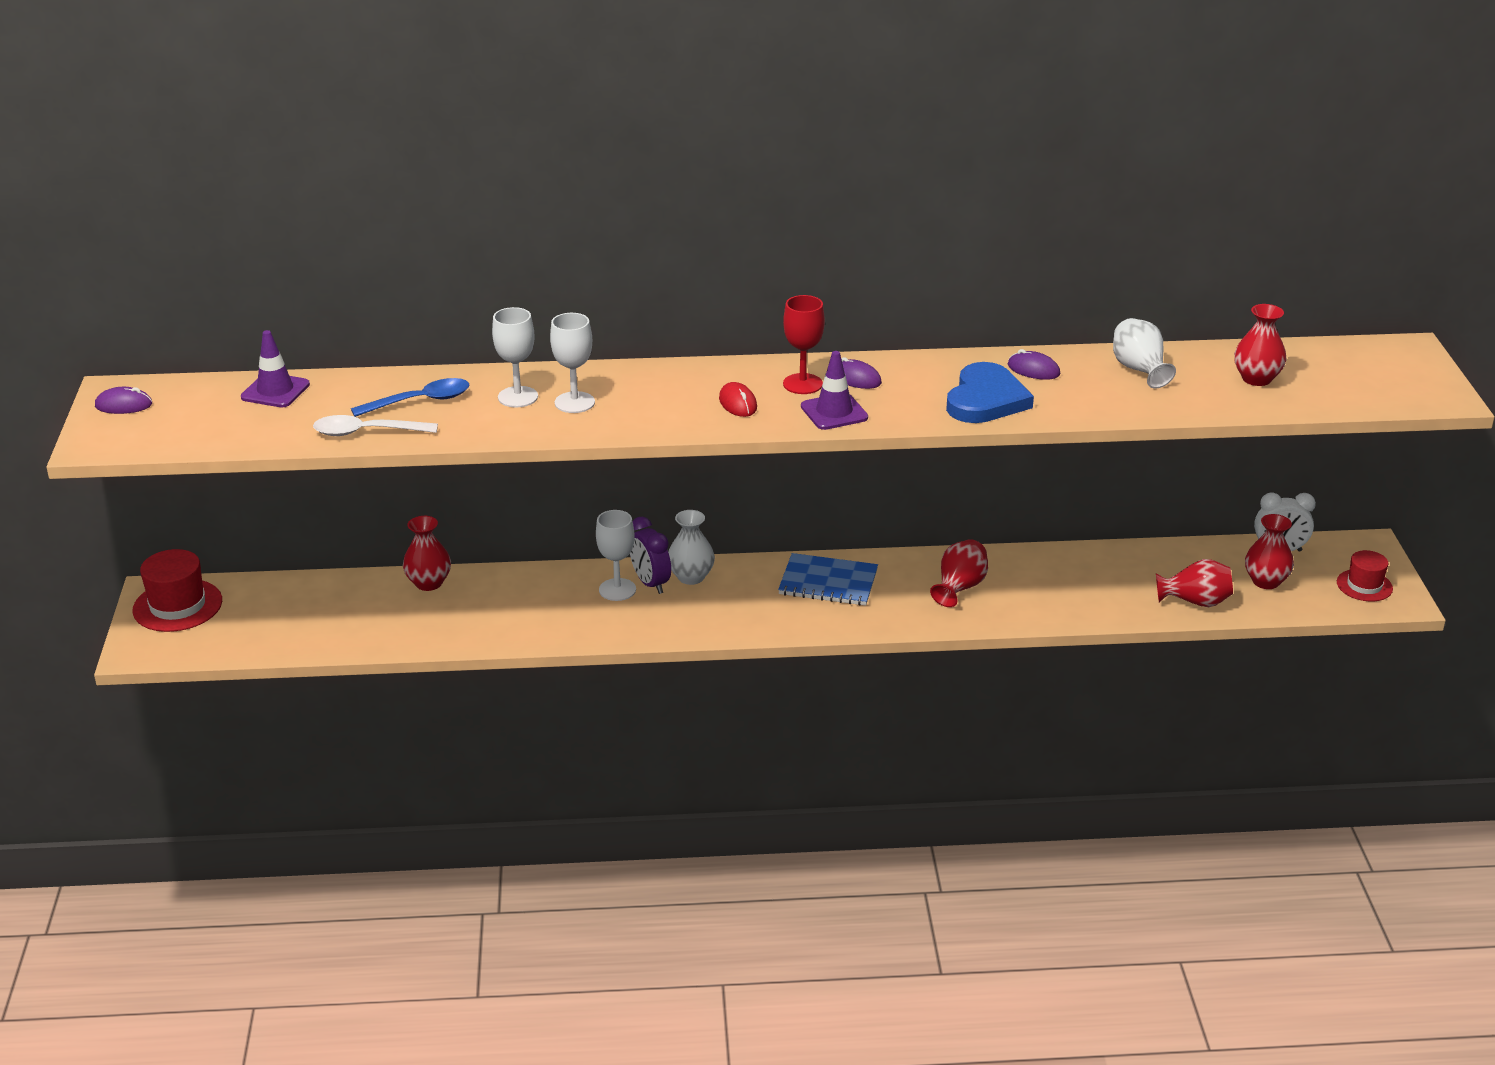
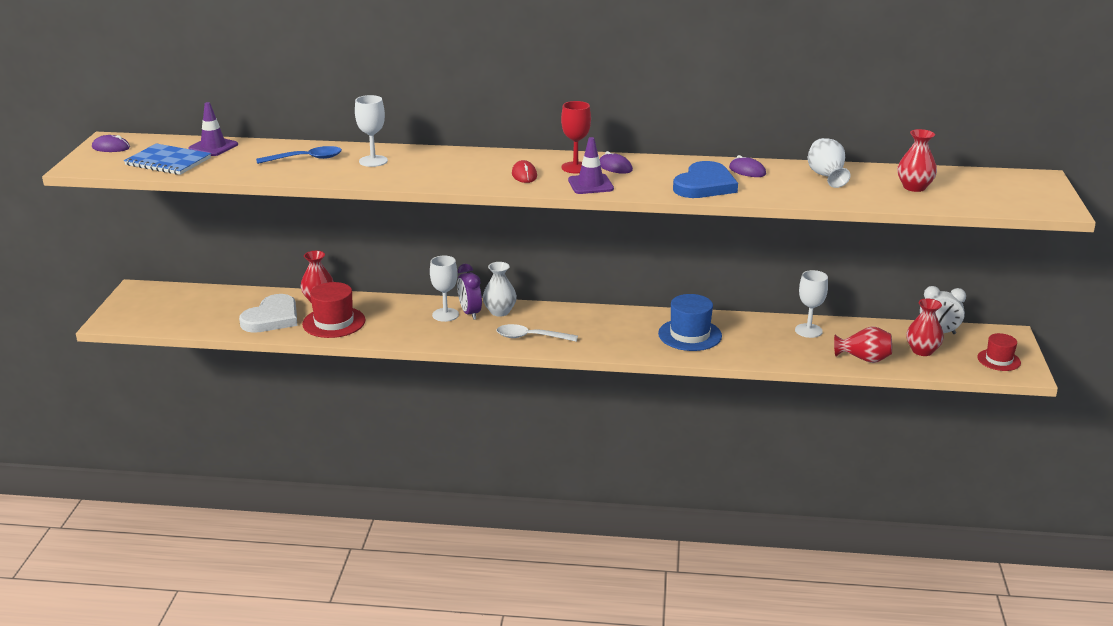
camera: 10 degrees right, 5 degrees down
red hat [133,549,222,632] -> red hat moved to [302,282,366,338]
white spoon [313,415,438,436] -> white spoon moved to [497,324,578,342]
white goblet [550,313,595,413] -> white goblet moved to [795,270,828,338]
blue notebook [778,553,878,606] -> blue notebook moved to [124,143,211,175]
red vase [930,539,988,607] -> blue hat [658,294,722,351]
none -> white heart [239,294,297,333]

